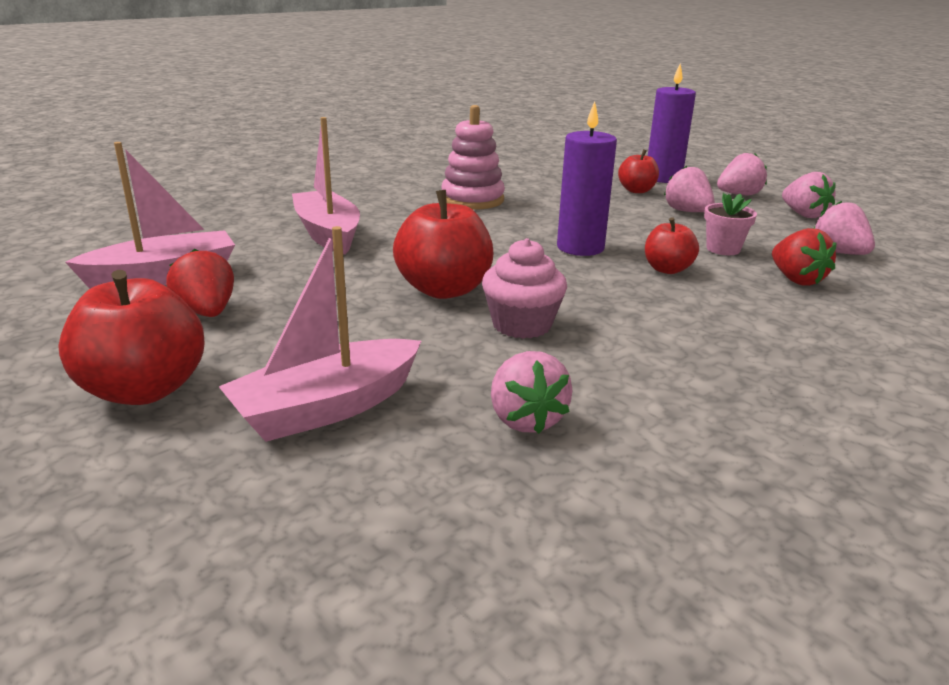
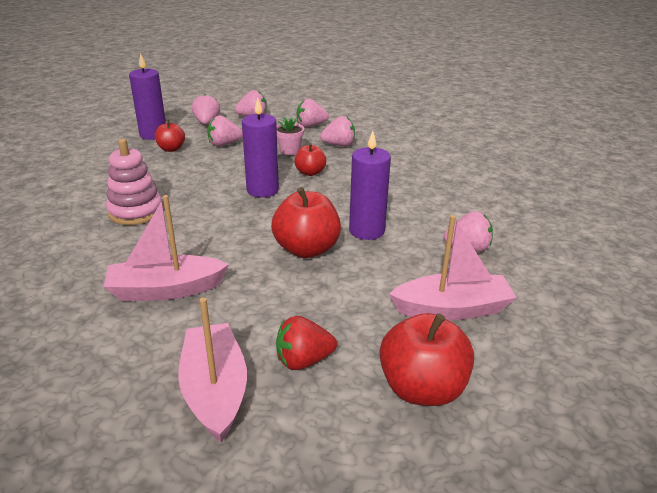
camera: 75 degrees left, 5 degrees up
pink boat [219,226,421,442] -> pink boat turned 75 degrees counterclockwise [389,215,517,321]
pink cupcake [482,238,567,339] -> purple candle [349,131,391,240]
red strawberry [772,228,837,286] -> pink strawberry [320,116,355,146]

